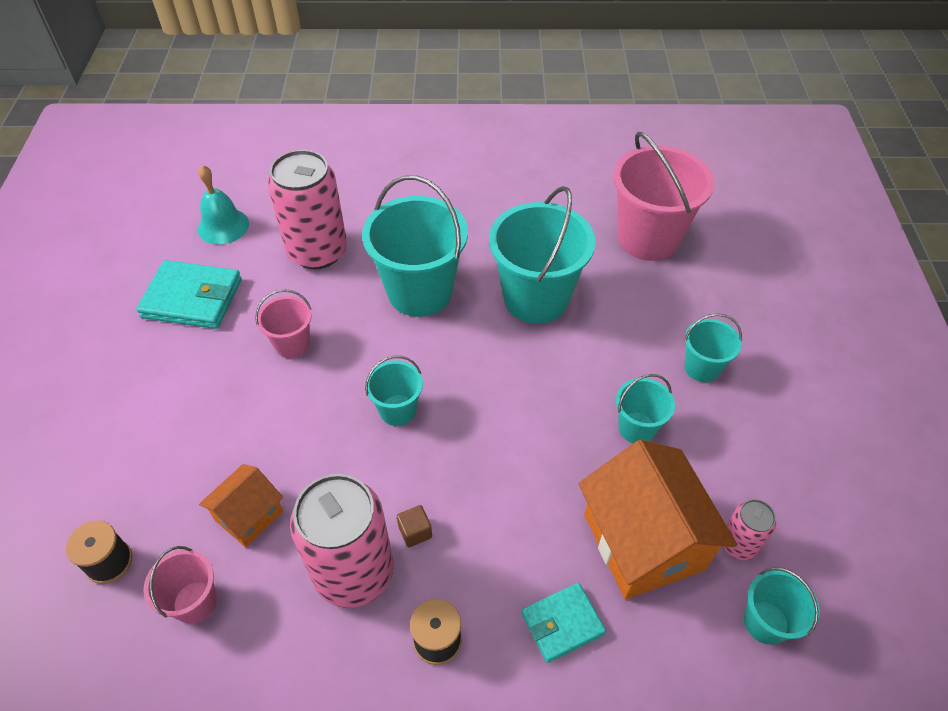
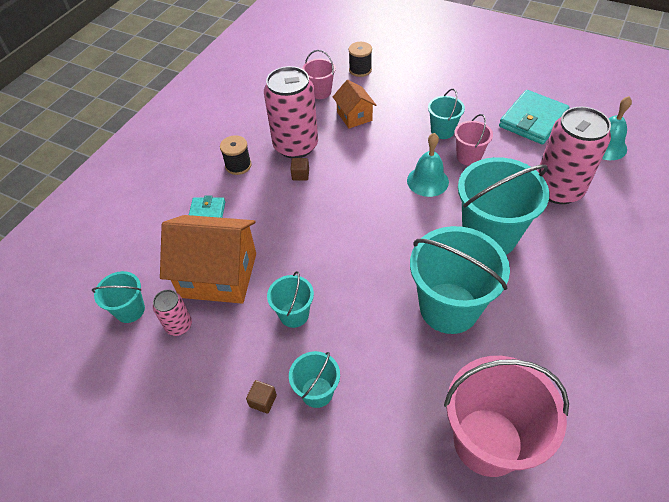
camera: 120 degrees right, 0 degrees up
turquoise bucket [365,356,423,426] -> turquoise bucket moved to [428,89,465,139]
none -> brown cube [246,380,277,414]
none -> turquoise bell [407,133,449,197]

